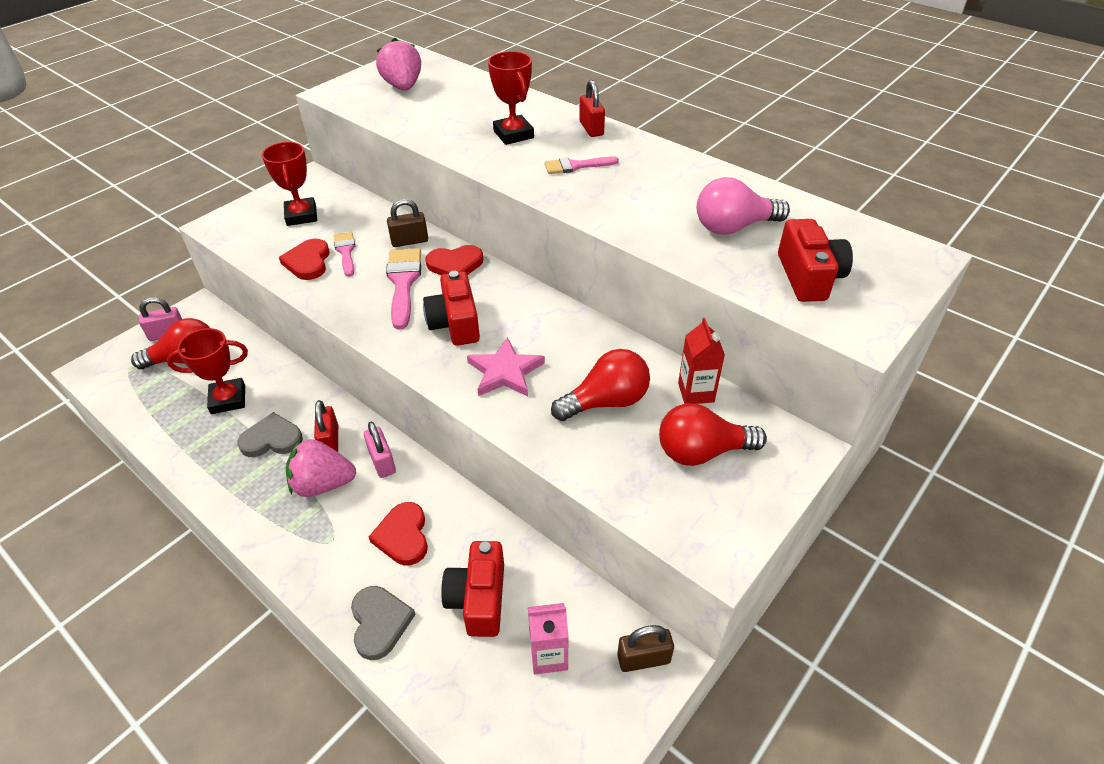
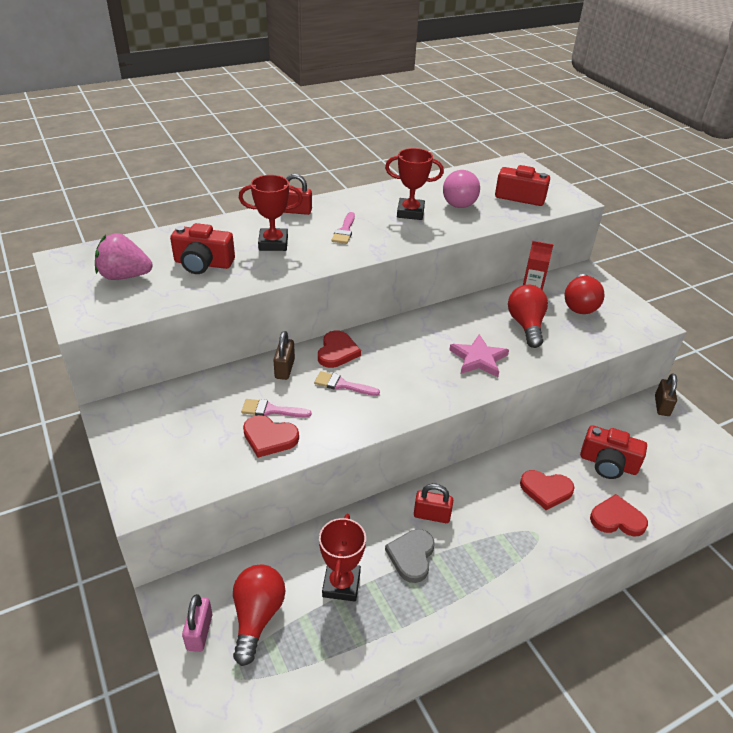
camera: 70 degrees left, 5 degrees down
red trophy [262,142,317,226] -> red trophy moved to [385,148,444,220]
pink strawberry [286,439,356,497] -> none
grey heart [351,586,416,660] -> red heart [590,494,648,536]
pink padlock [364,422,396,478] -> none
pink brush [386,248,421,330] -> pink brush [314,371,380,396], size x0.62
red camera [423,271,480,346] -> red camera moved to [170,223,235,274]
pink carton [528,603,569,674] -> none

